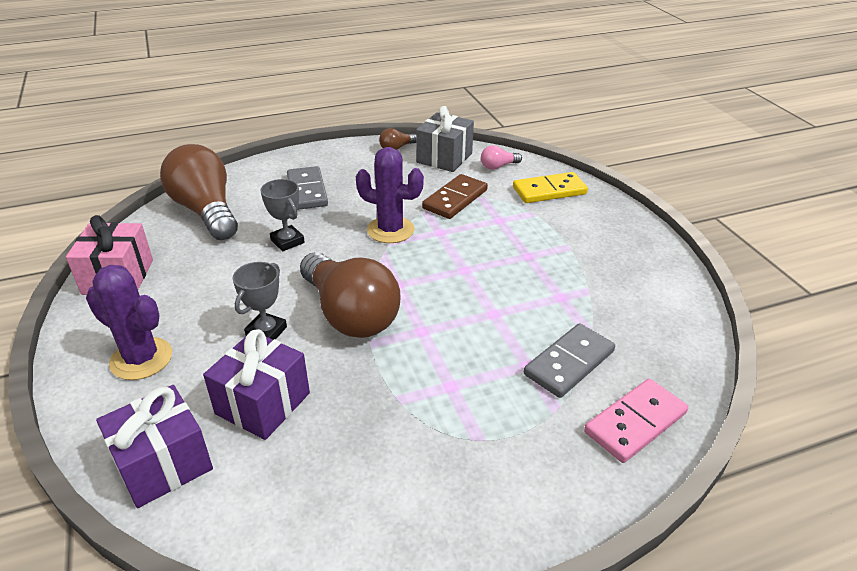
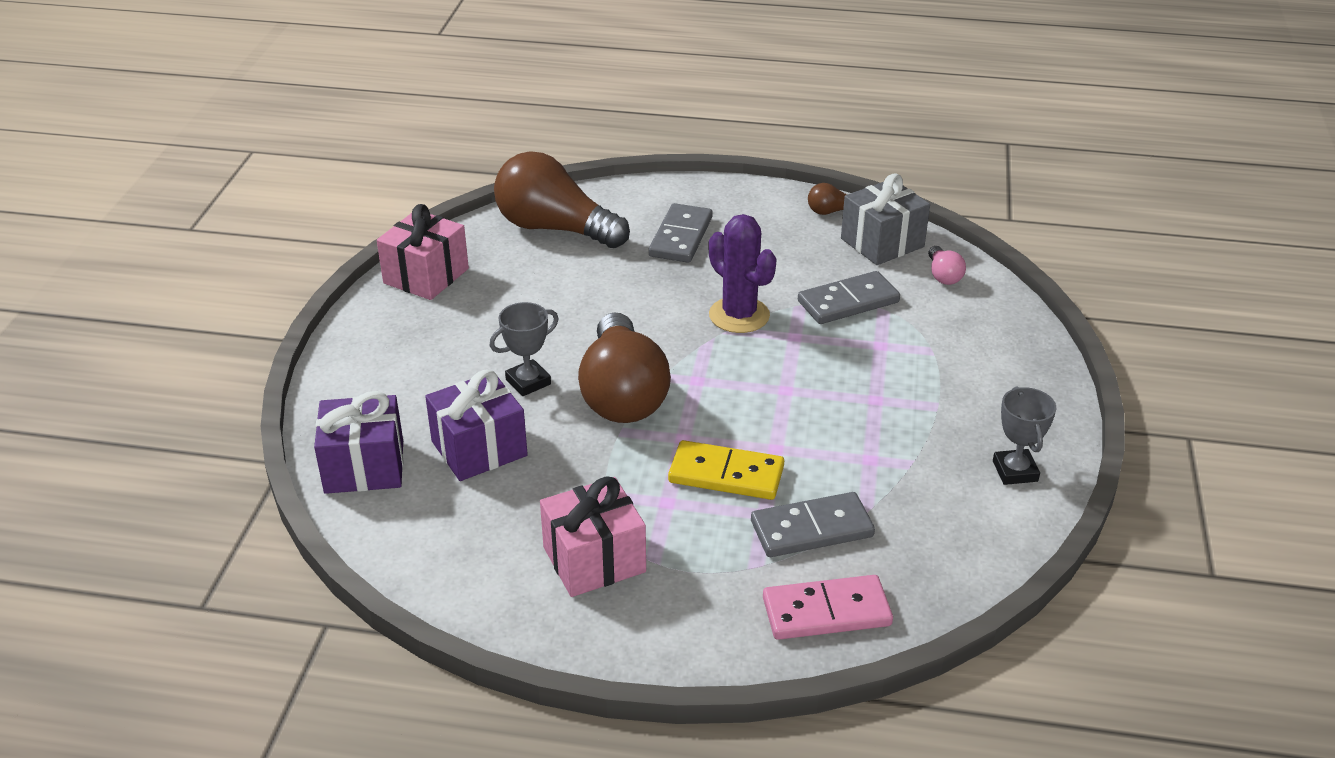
camera: 30 degrees right, 0 degrees up
purple cactus [86,265,172,380] -> none
brown light bulb [160,144,238,240] -> brown light bulb turned 60 degrees counterclockwise [494,151,630,248]
grey trophy [260,179,305,251] -> grey trophy moved to [993,386,1056,485]
brown domino [422,174,488,219] -> grey domino [798,271,900,324]
pink light bulb [481,145,522,170] -> pink light bulb turned 105 degrees counterclockwise [928,246,966,285]
yellow domino [513,172,588,203] -> yellow domino moved to [668,440,784,500]
none -> pink gift [540,477,646,597]

